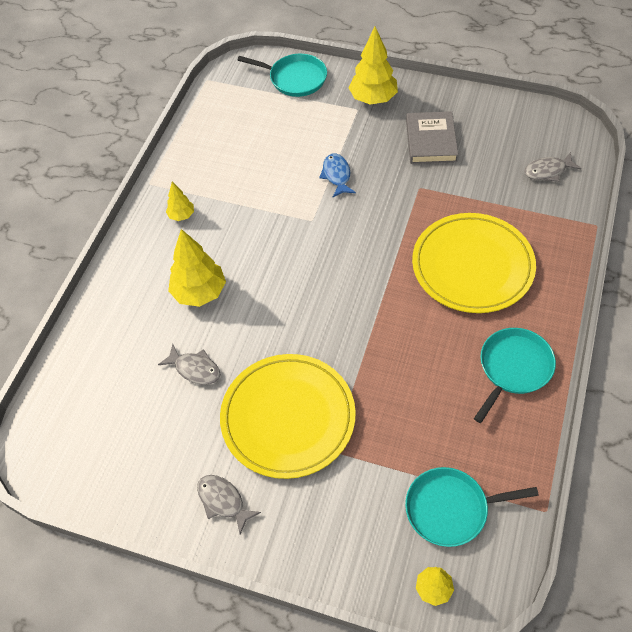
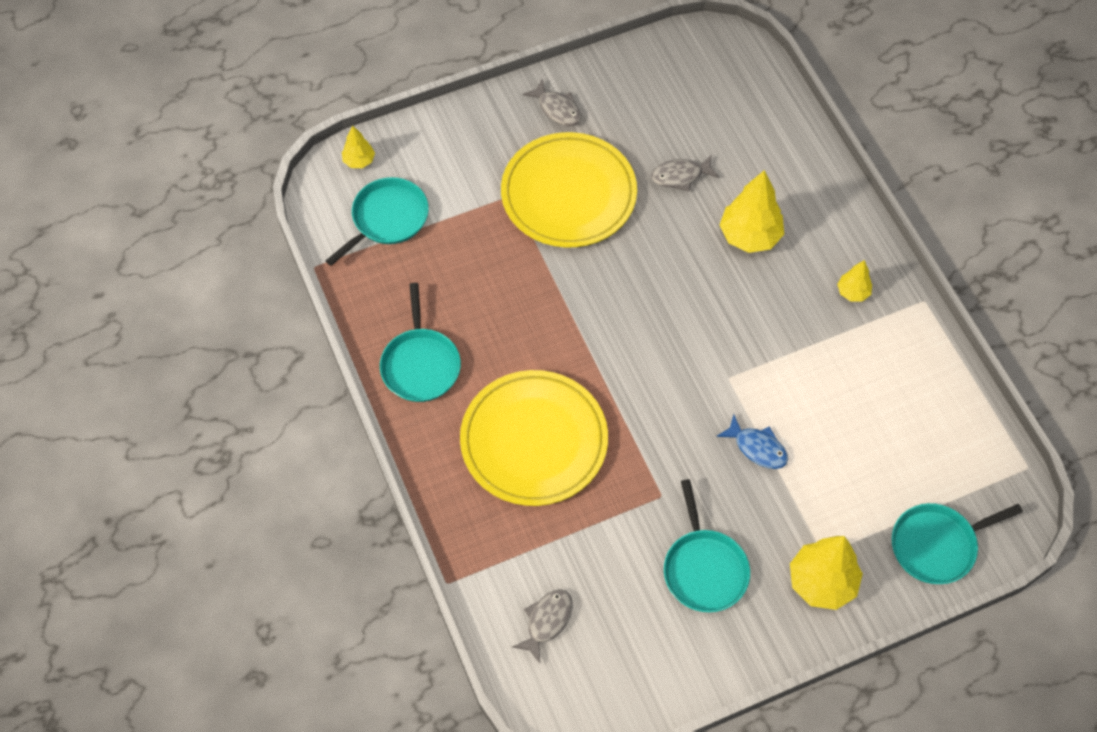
camera: 135 degrees right, 5 degrees up
grey fish [197,475,261,534] -> grey fish turned 45 degrees clockwise [523,80,581,126]
grey book [406,111,458,164] -> turquoise pan [664,479,750,612]

